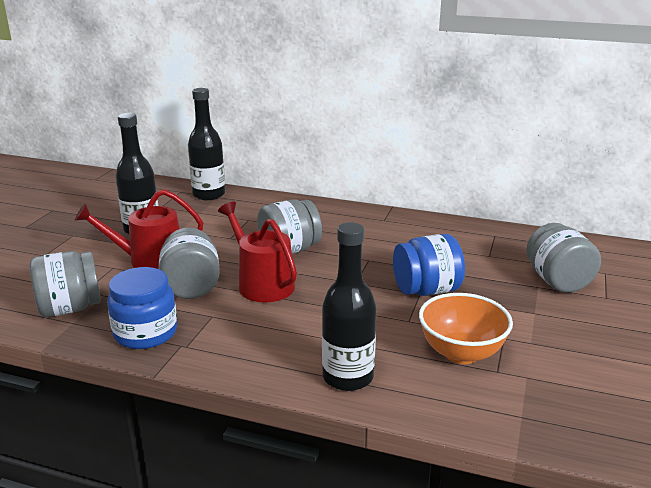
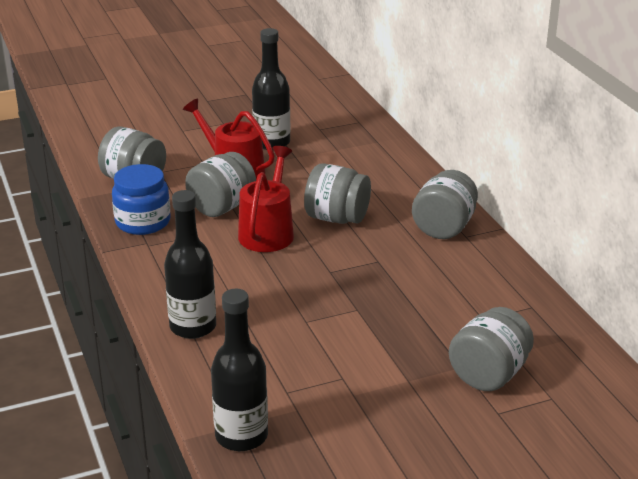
camera: 50 degrees right, 5 degrees up
black bottle [188,88,225,200] -> black bottle moved to [211,289,268,451]
blue jar [393,234,465,296] -> none
orange bowl [419,293,513,364] -> none
none -> grey jar [412,170,478,239]

